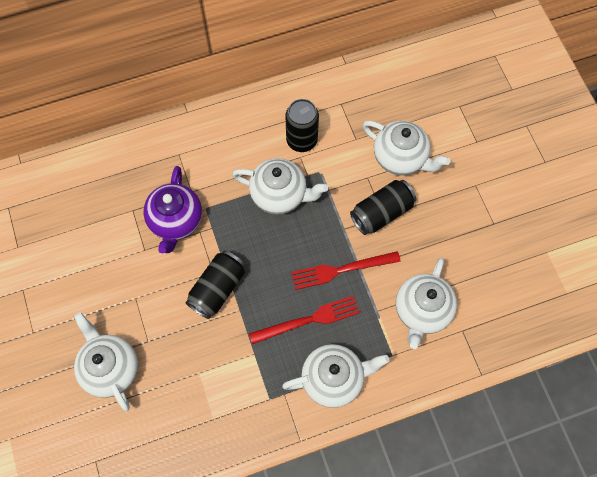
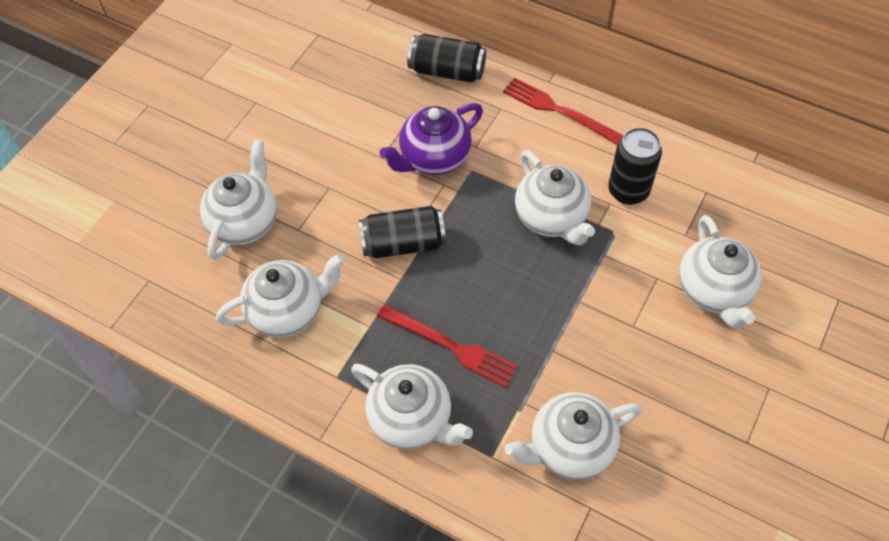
camera: 50 degrees right, 10 degrees down
red fork [291,251,401,290] -> red fork moved to [503,77,624,144]
black can [350,180,416,235] -> black can moved to [407,34,486,83]
none -> white teapot [216,254,345,338]

